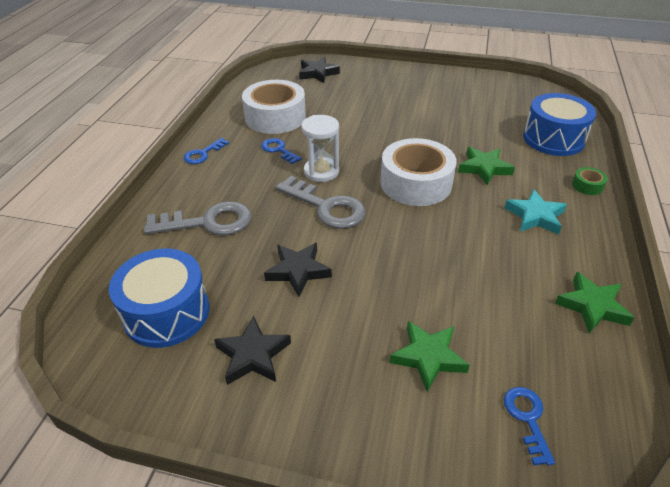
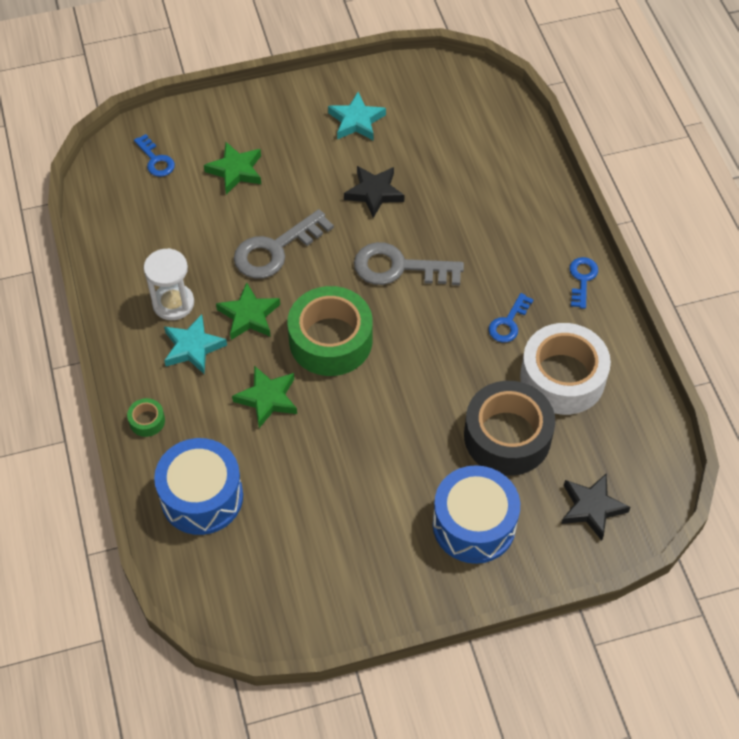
camera: 150 degrees right, 15 degrees up
blue drum [109,249,209,348] -> blue drum moved to [433,465,520,564]
grey key [144,201,251,235] -> grey key moved to [234,209,334,279]
black star [214,316,291,385] -> turquoise star [328,92,386,140]
blue key [261,138,302,164] -> blue key turned 105 degrees clockwise [489,293,534,343]
white hourglass [301,115,339,182] -> white hourglass moved to [144,248,194,320]
white tape [380,138,457,206] -> green tape [287,286,373,376]
green star [555,272,635,333] -> green star moved to [216,282,280,340]
none -> black tape [464,381,555,476]

